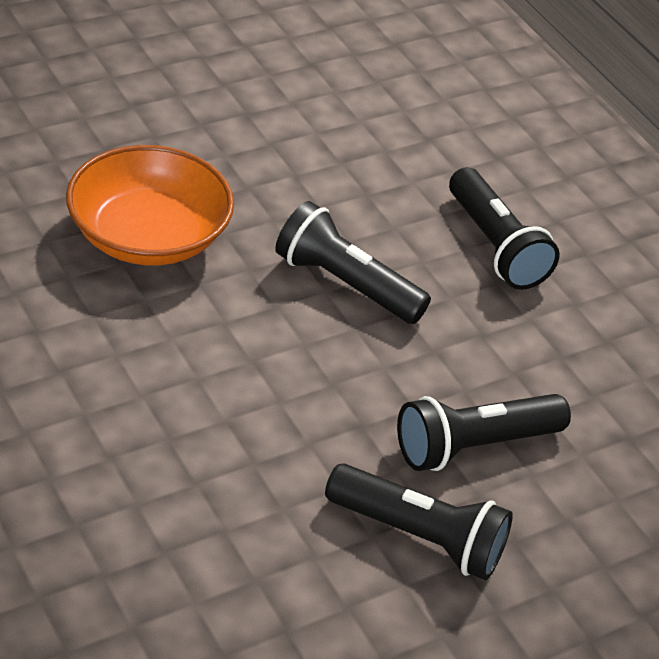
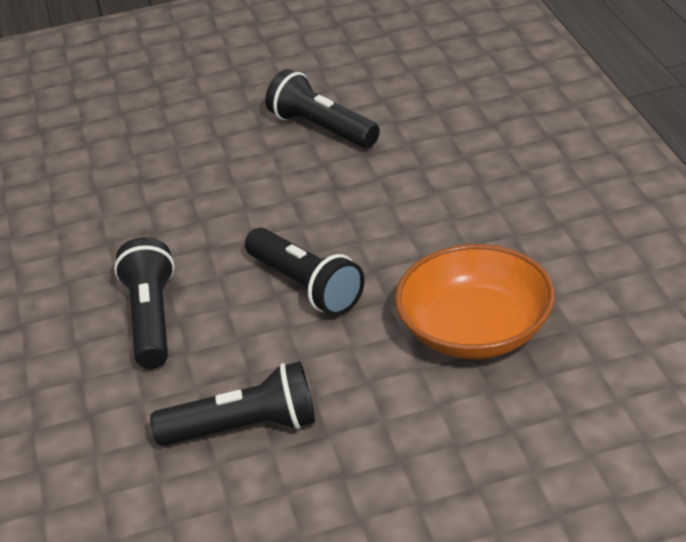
camera: 155 degrees left, 5 degrees down
black flashlight [397,394,571,471] -> black flashlight moved to [150,361,315,446]

